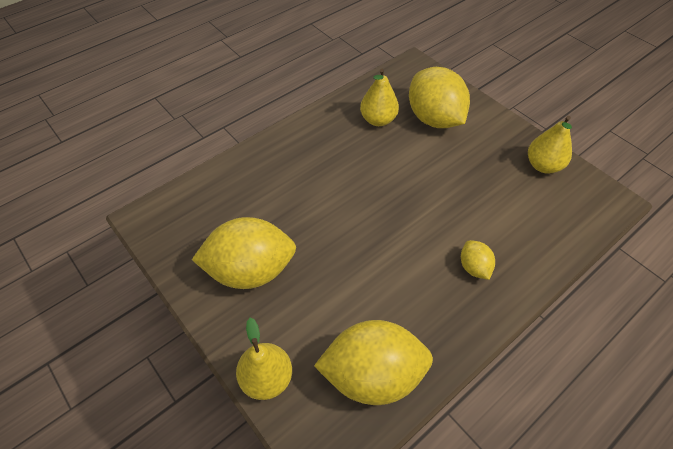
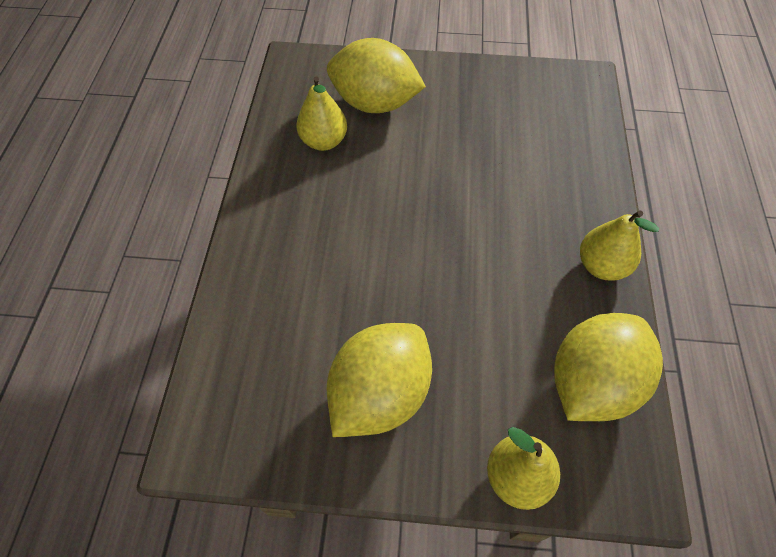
camera: 45 degrees left, 5 degrees up
yellow lemon [461,240,495,280] -> none
yellow pear [528,116,572,173] -> yellow pear moved to [580,210,659,281]

